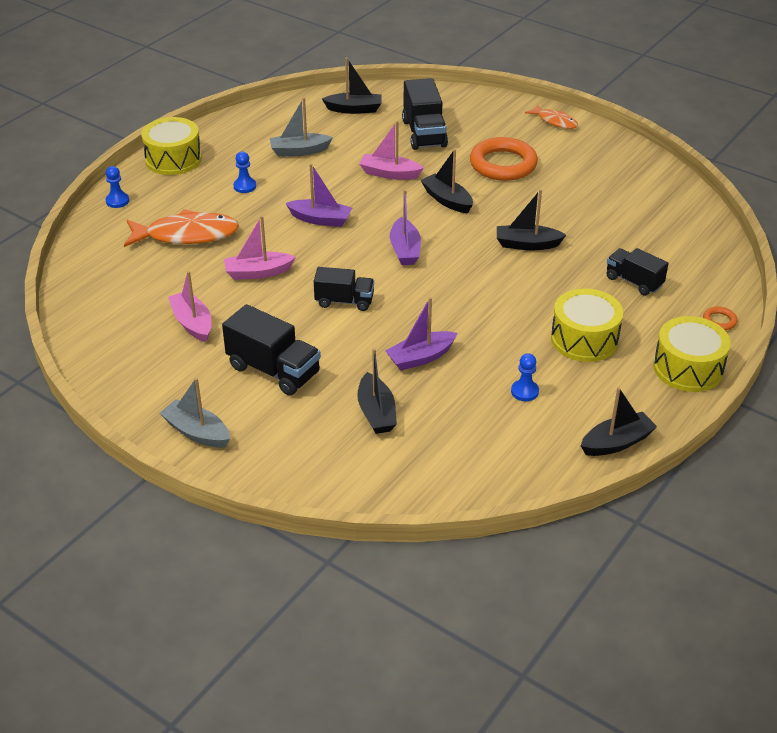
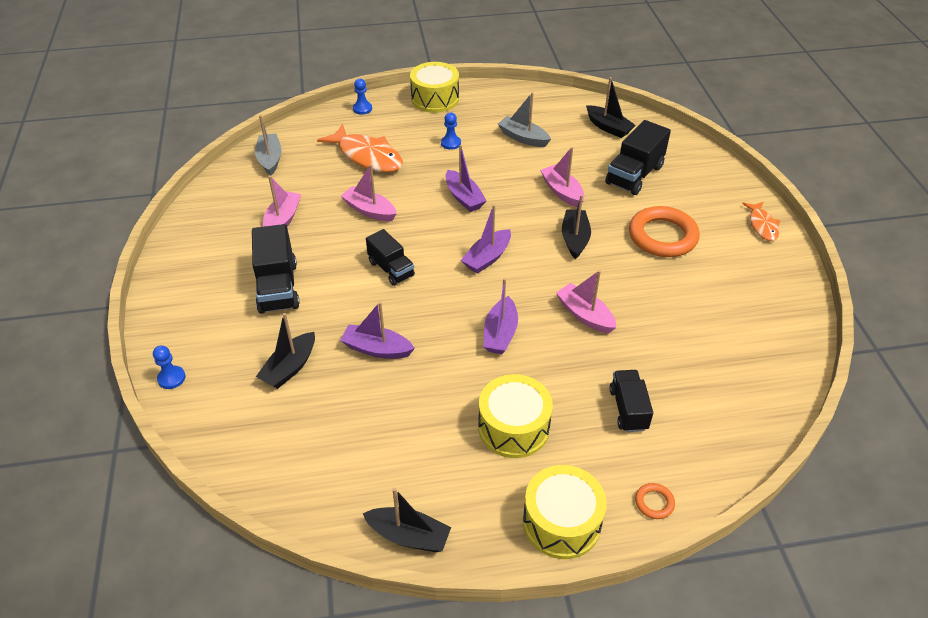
camera: 45 degrees right, 5 degrees up
grey boat [160,378,230,448] -> grey boat moved to [255,115,282,175]
black boat [497,189,566,250] -> pink boat [556,270,616,333]
blue pawn [511,353,539,401] -> blue pawn moved to [153,345,185,389]
none -> purple boat [483,278,518,354]

